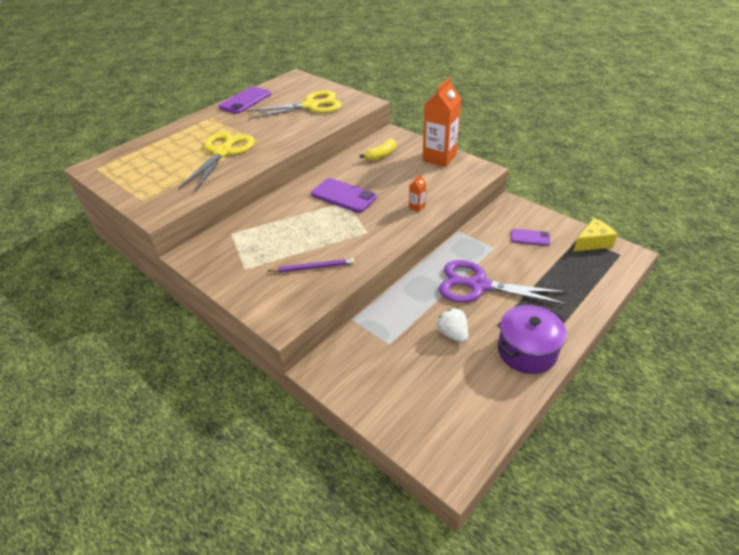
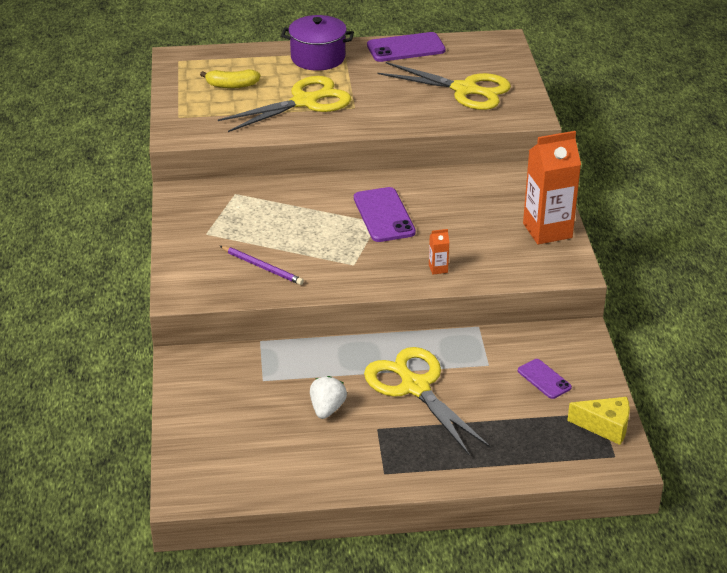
camera: 40 degrees right, 5 degrees down
yellow banana [360,139,396,161] -> yellow banana moved to [200,69,260,88]
purple scissors [439,260,567,305] -> yellow scissors [364,347,491,456]
purple pot [498,305,567,374] -> purple pot moved to [281,15,354,71]

